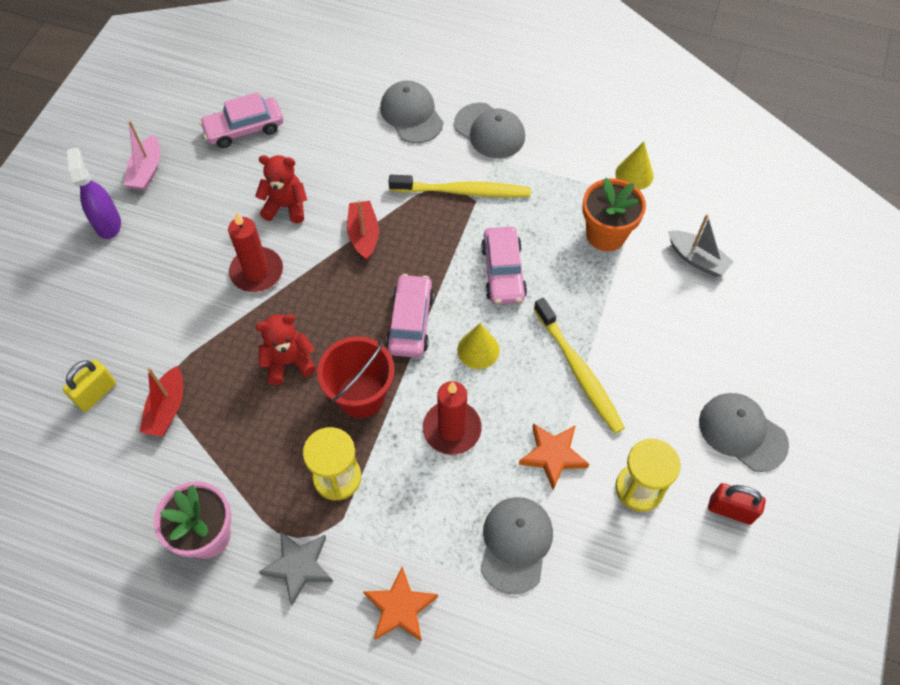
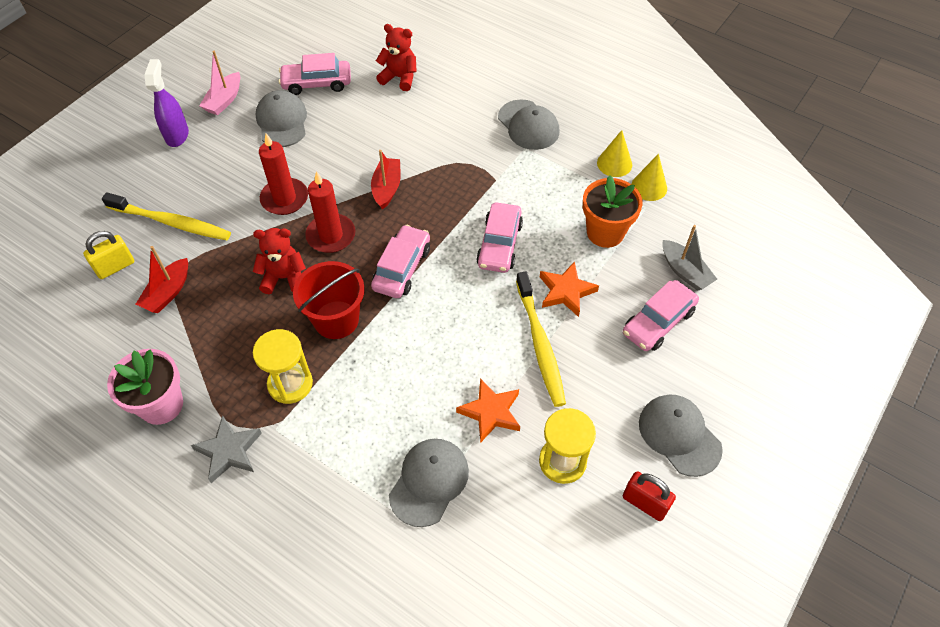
camera: 15 degrees right, 5 degrees down
red teddy bear [255,155,307,223] -> red teddy bear moved to [376,24,417,91]
orange star [363,567,438,642] -> orange star moved to [540,261,599,317]
grey cap [380,80,443,143] -> grey cap moved to [256,90,307,147]
yellow toothbrush [389,175,531,198] -> yellow toothbrush moved to [102,192,231,240]
red candle [423,381,482,455] -> red candle moved to [305,171,356,253]
yellow cone [457,323,500,369] -> yellow cone moved to [597,130,632,177]
none -> pink car [623,280,699,351]

